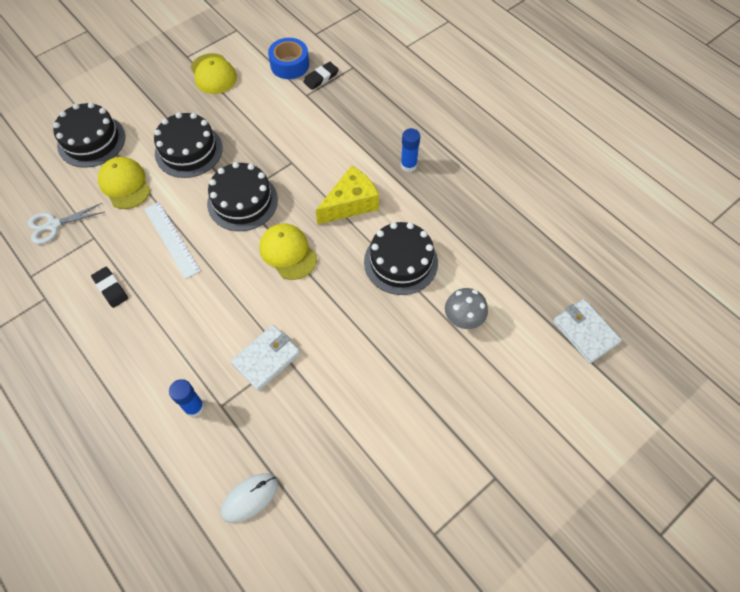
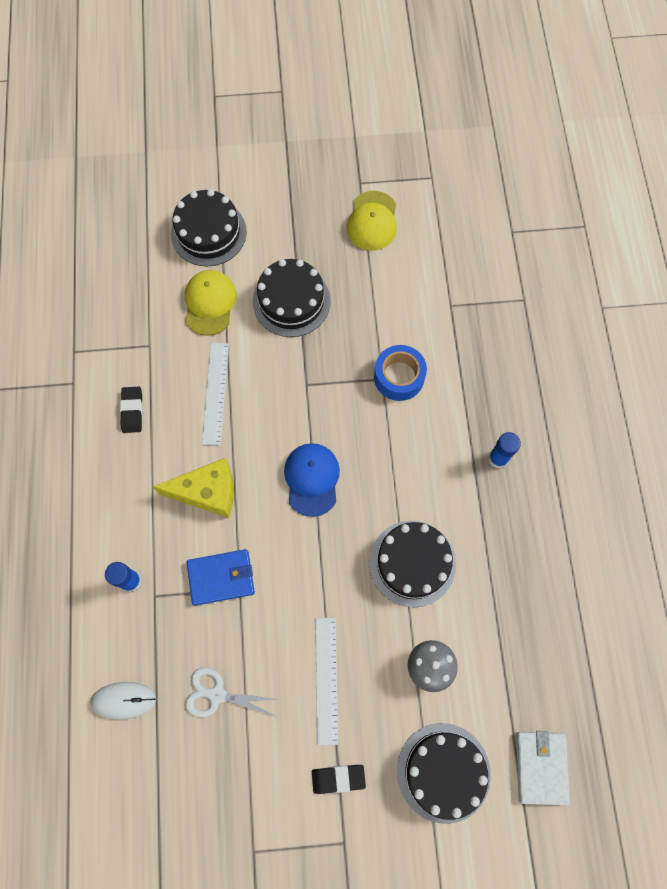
camera: 35 degrees right, 10 degrees up
white scissors [28,203,105,244] -> white scissors moved to [185,667,281,717]
black cake [207,162,278,231] -> black cake moved to [397,723,491,824]
white wallet [231,325,301,391] -> blue wallet [187,549,255,606]
yellow cap [259,223,317,280] -> blue cap [284,443,340,517]
blue tape [268,38,309,79] -> blue tape moved to [374,345,427,401]
black eraser [303,62,339,90] -> black eraser moved to [312,765,366,794]
yellow cheese [316,165,379,225] -> yellow cheese moved to [153,458,234,518]
none -> white ruler [316,618,338,745]

